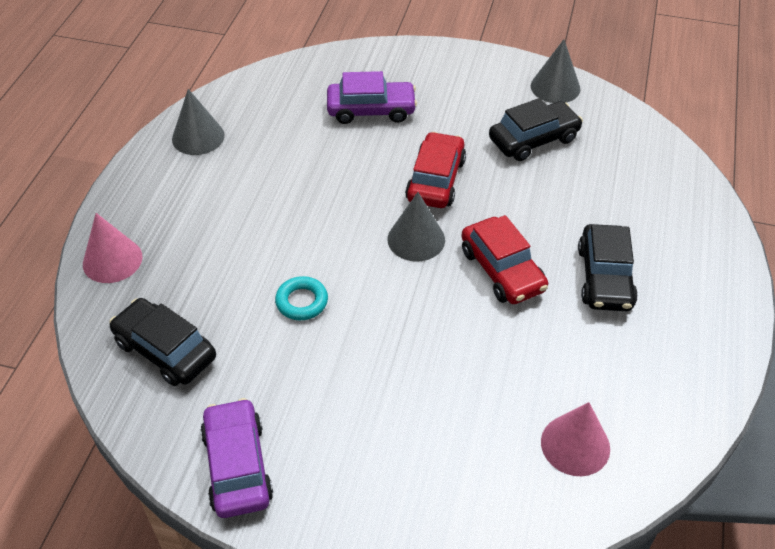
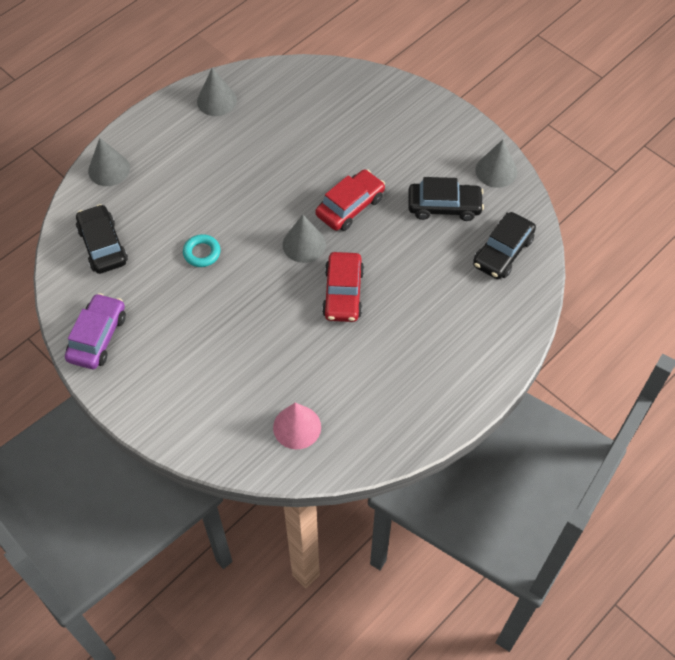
camera: 30 degrees right, 10 degrees up
pink cone [83,213,142,283] -> grey cone [88,138,130,186]
purple car [327,71,417,124] -> none
black car [578,224,638,311] -> black car moved to [473,212,536,279]

